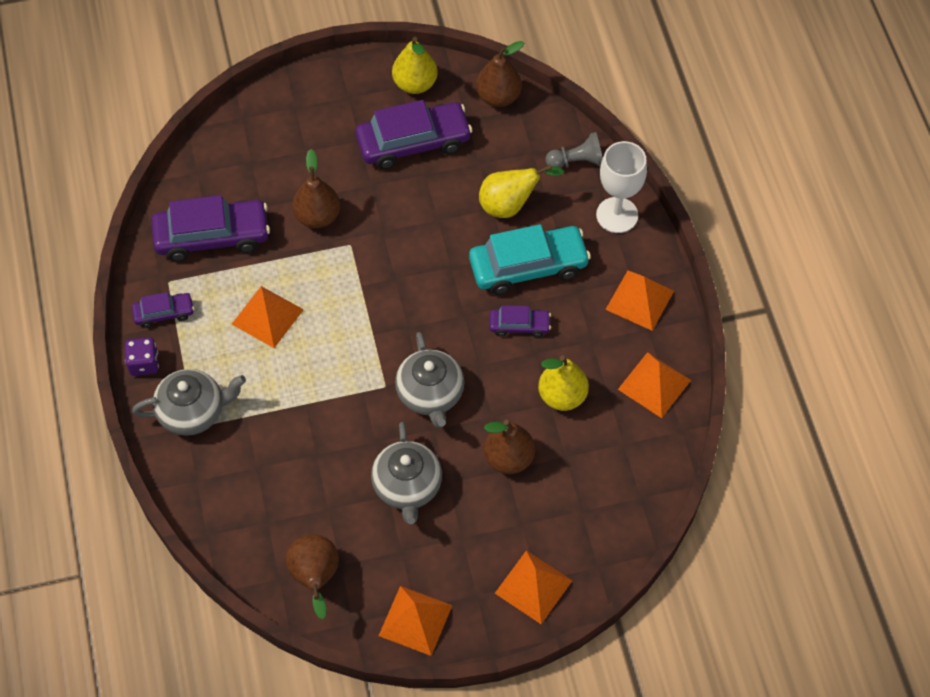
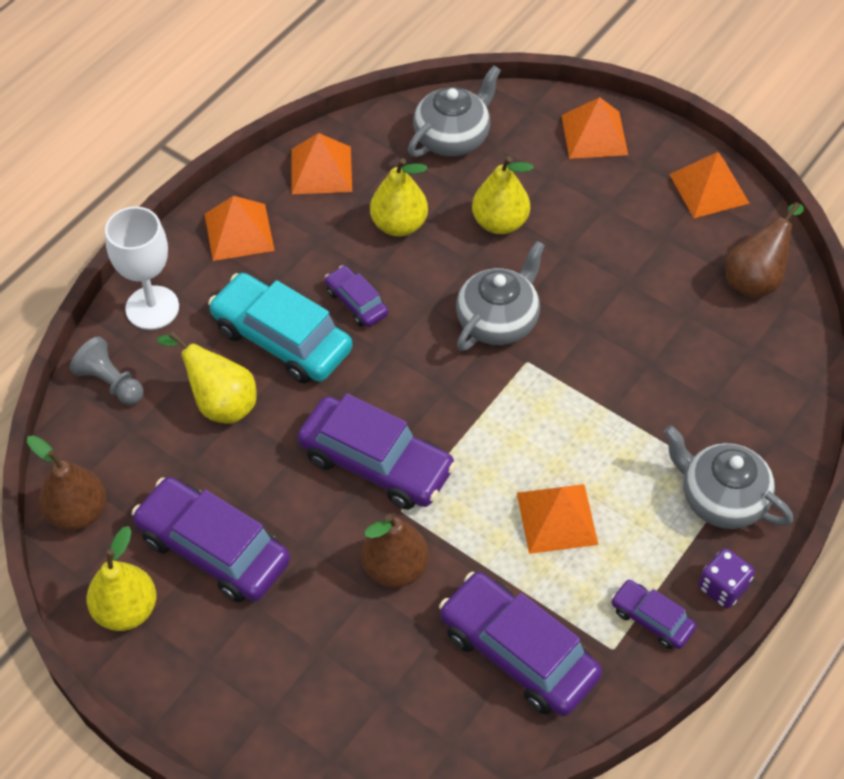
camera: 130 degrees left, 5 degrees down
grey teapot [371,422,442,524] -> grey teapot moved to [408,65,501,157]
brown pear [484,420,535,474] -> yellow pear [472,156,534,234]
none -> purple car [298,393,456,510]

